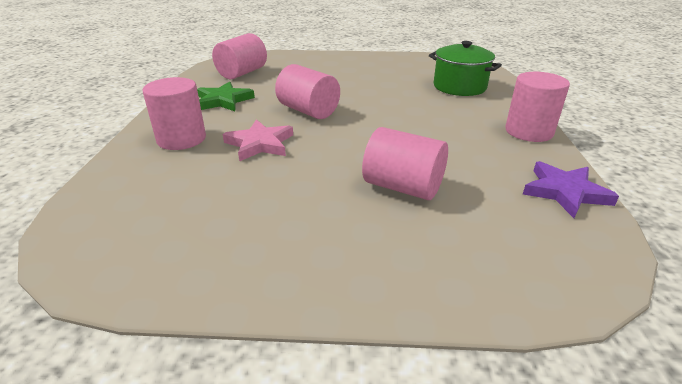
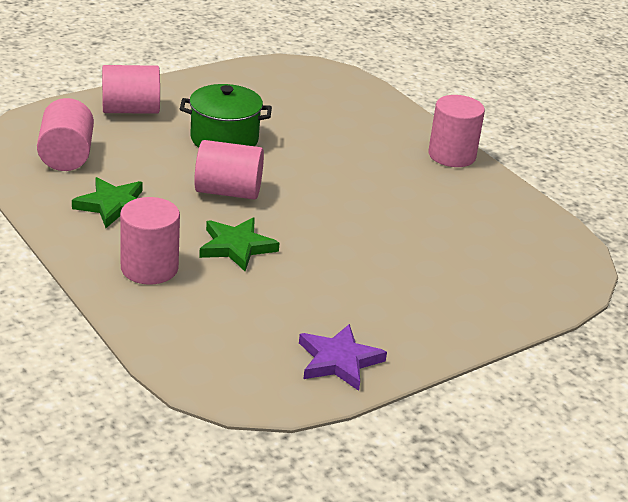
camera: 40 degrees left, 0 degrees up
pink star [223,119,293,162] -> green star [199,218,280,271]
pink cylinder [362,127,448,200] -> pink cylinder moved to [102,65,160,114]
green pot [429,41,502,96] -> green pot moved to [180,84,272,148]
purple star [523,161,619,218] -> purple star moved to [299,324,387,391]

